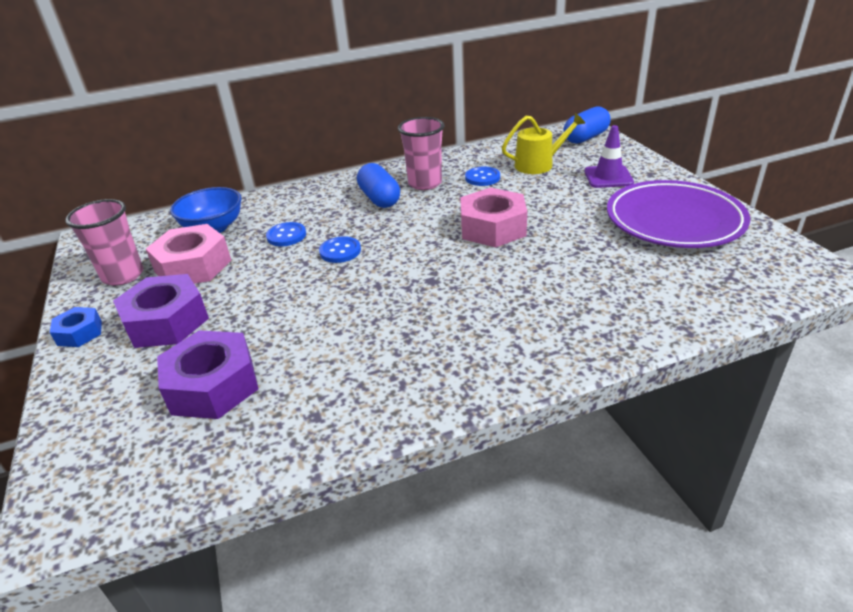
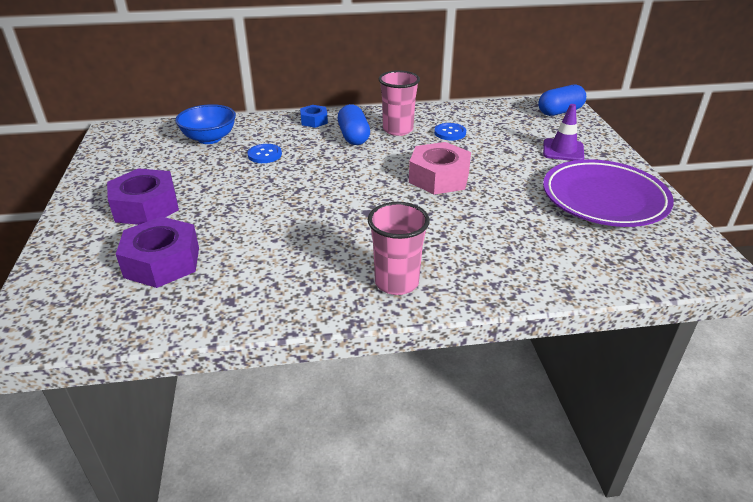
camera: 10 degrees right, 0 degrees up
blue nut [50,307,102,347] -> blue nut moved to [300,105,328,128]
pink cup [65,199,143,286] -> pink cup moved to [368,202,430,295]
pink nut [146,224,231,284] -> none
blue button [319,236,361,263] -> none
yellow watering can [502,113,585,174] -> none

